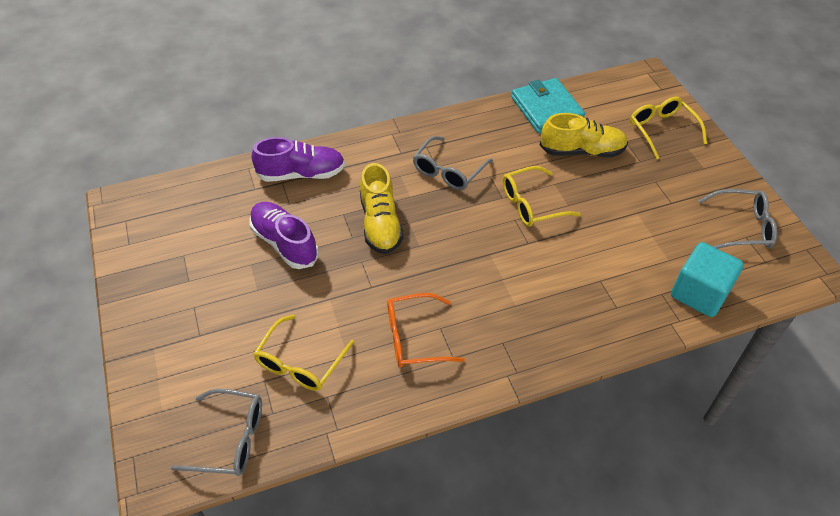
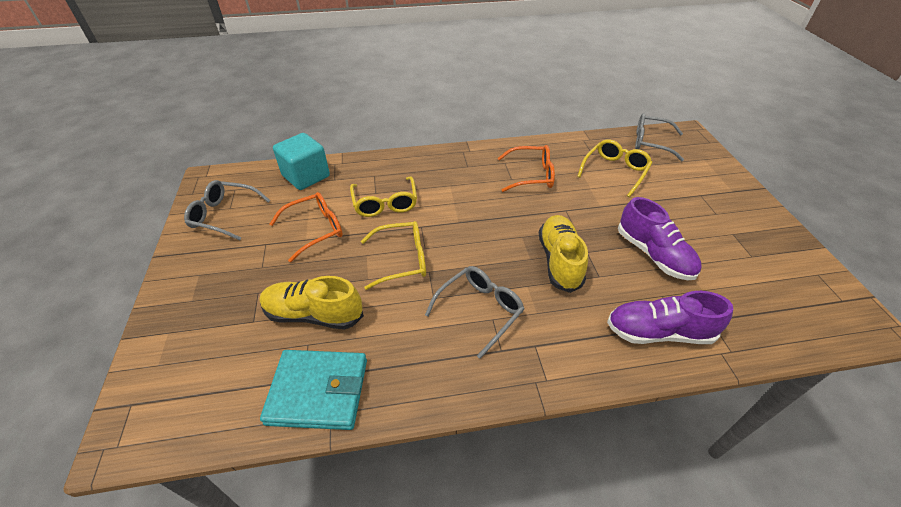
camera: 170 degrees left, 5 degrees down
turquoise wallet [511,78,585,133] -> turquoise wallet turned 75 degrees counterclockwise [260,350,367,430]
yellow glasses [630,97,707,159] -> yellow glasses moved to [350,176,417,217]
none -> orange glasses [270,192,343,262]

